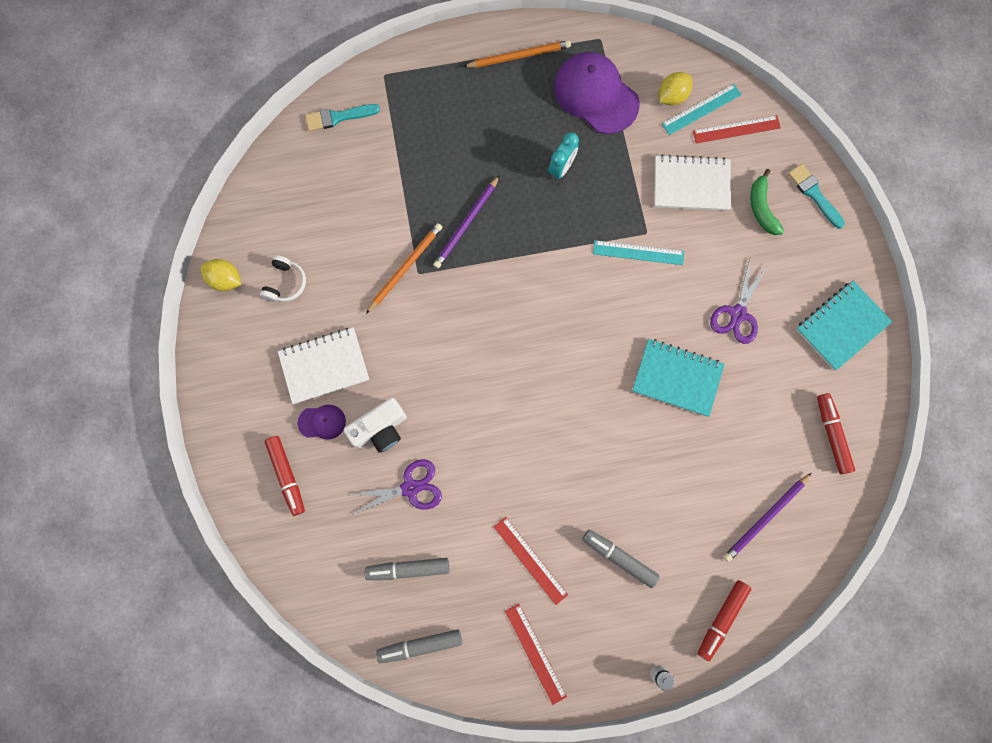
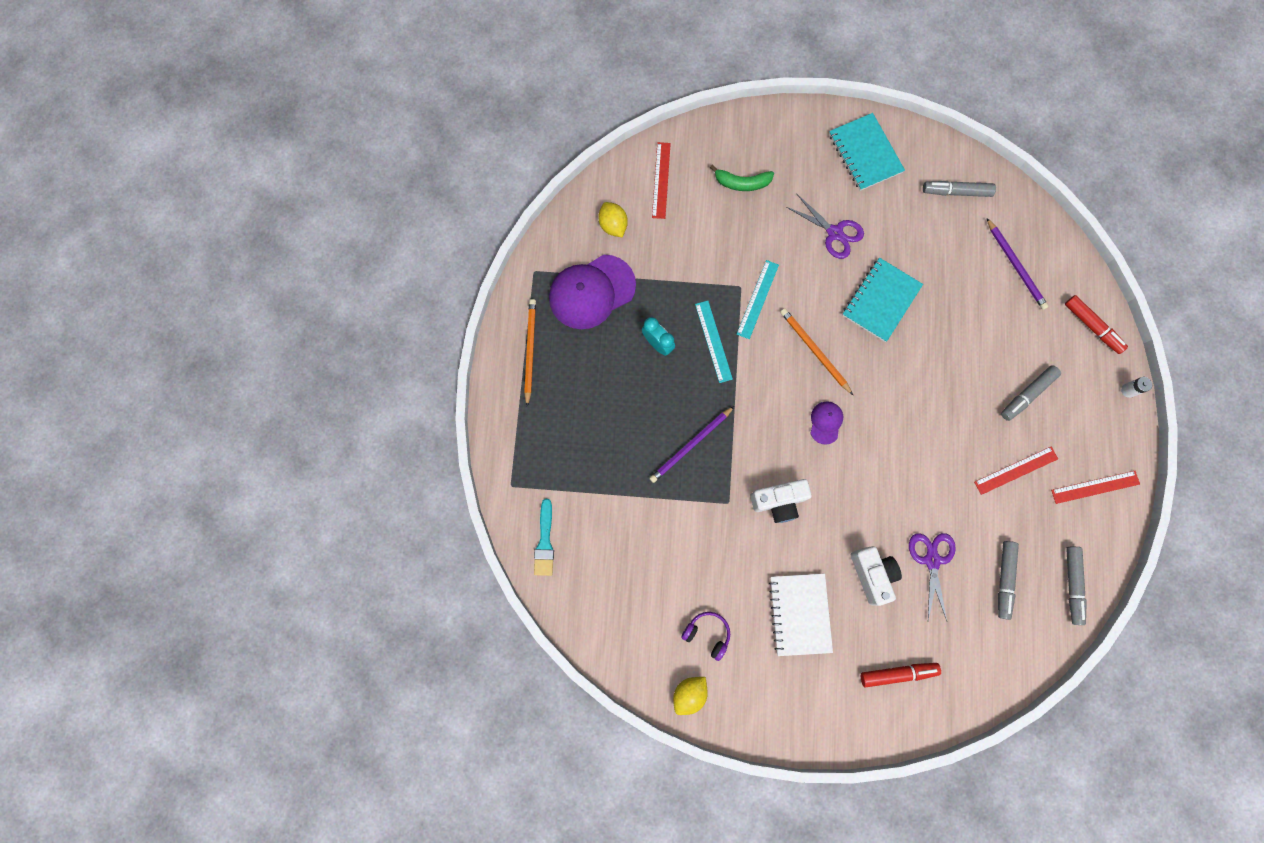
camera: 75 degrees left, 0 degrees up
white headphones [260,255,306,302] -> purple headphones [681,612,730,661]
purple cap [298,405,346,440] -> purple cap moved to [810,401,843,445]
orange pencil [366,223,442,314] -> orange pencil moved to [780,308,853,395]
purple pencil [433,175,500,268] -> purple pencil turned 90 degrees clockwise [650,406,734,483]
white notebook [654,154,731,211] -> none
turquoise ruler [662,84,742,135] -> turquoise ruler moved to [695,301,733,383]
turquoise brush [788,164,845,229] -> none
red marker [817,393,855,474] -> grey marker [923,181,996,197]
none -> white camera [751,479,812,523]

